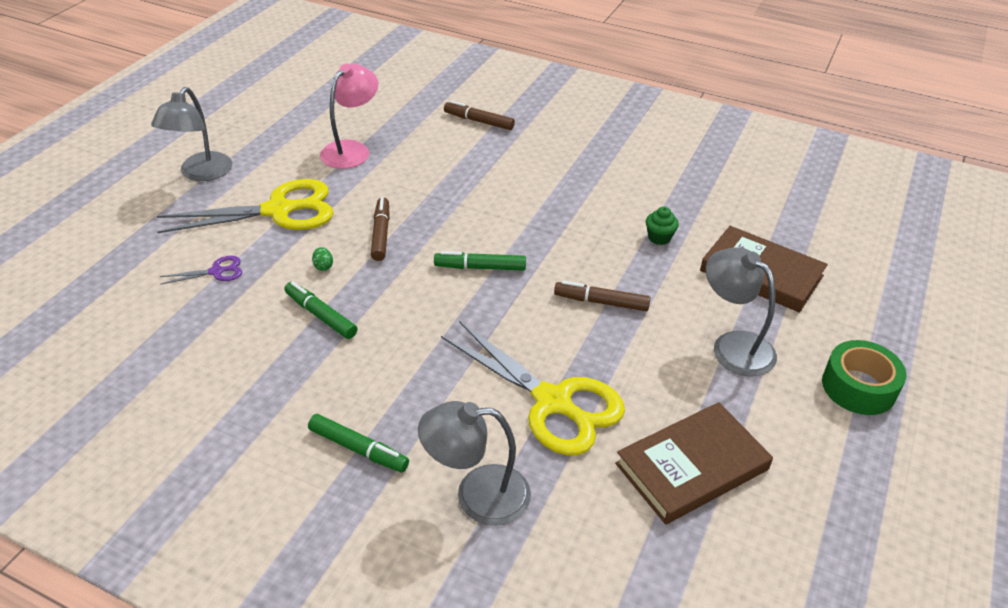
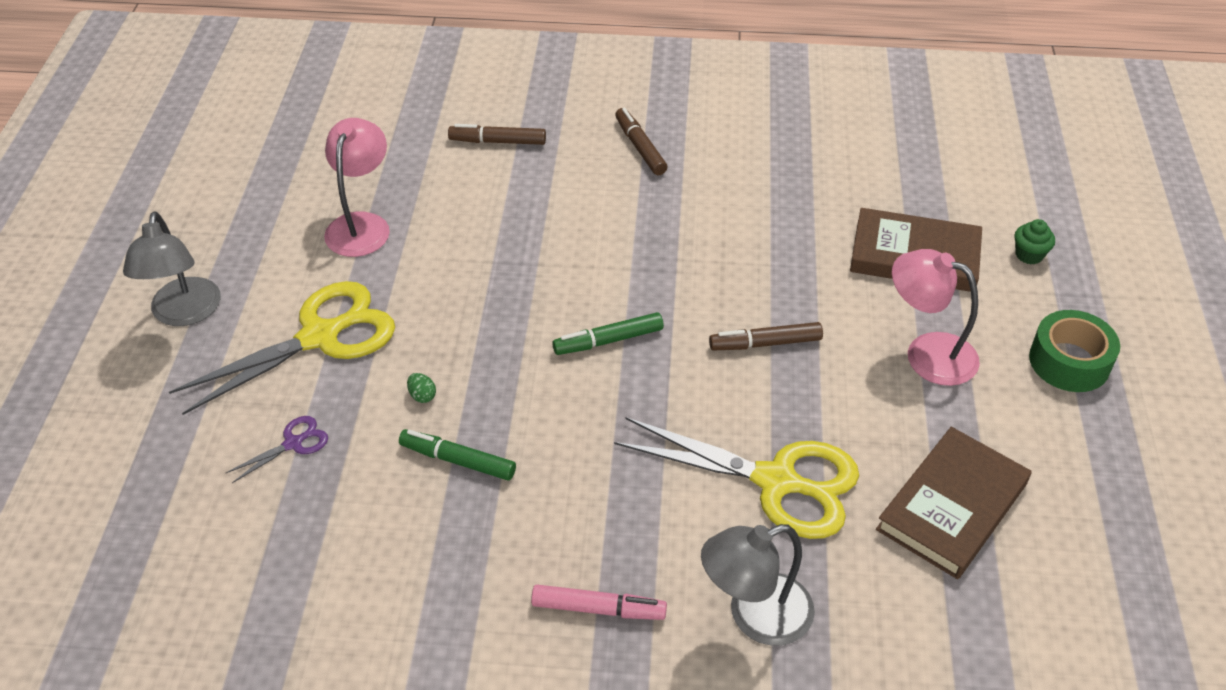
camera: 20 degrees left, 5 degrees up
green marker [308,414,409,472] -> pink marker [531,585,667,620]
brown marker [371,197,390,261] -> brown marker moved to [615,108,668,175]
green cupcake [646,207,679,245] -> green cupcake moved to [1014,219,1055,264]
grey lamp [706,247,777,376] -> pink lamp [892,249,980,386]

